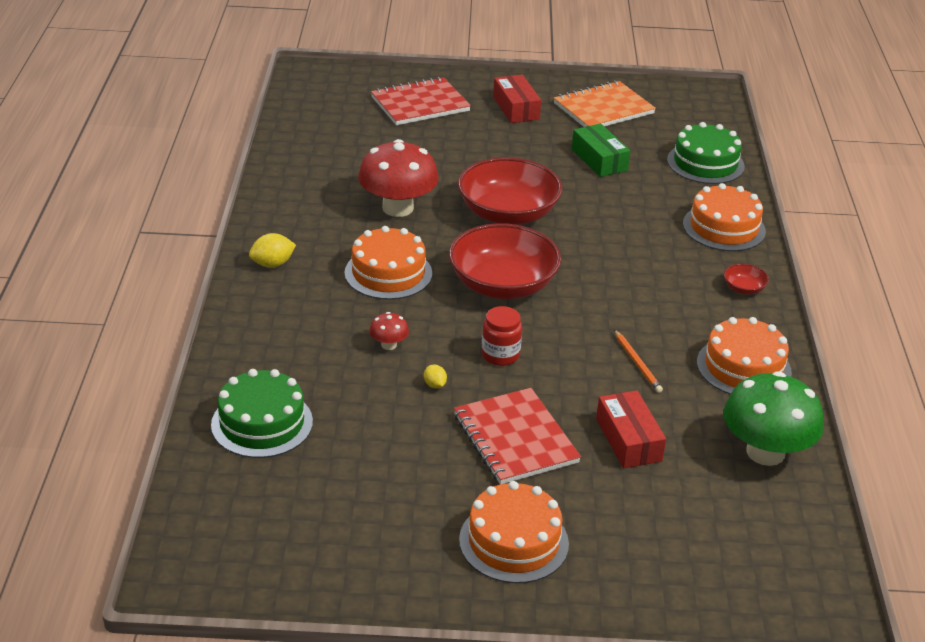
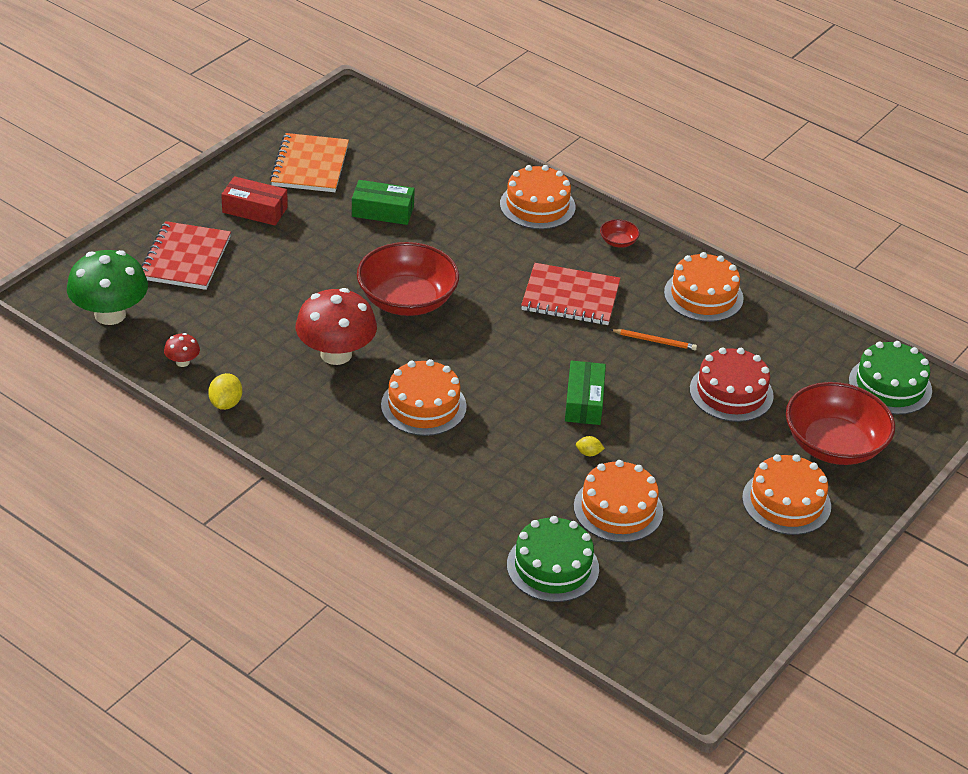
camera: 55 degrees left, 5 degrees up
yellow lemon [249,233,296,268] -> yellow lemon moved to [208,373,242,410]
red mushroom [369,312,409,350] -> red mushroom moved to [164,333,200,367]
red bowl [449,223,561,299] -> red bowl moved to [786,382,895,465]
red notebook [454,388,581,484] -> red notebook moved to [521,263,621,325]
red jar [481,306,522,366] -> green box [565,361,606,425]
red box [596,390,666,468] -> red cake [690,347,774,422]
green cake [667,122,745,184] -> green cake moved to [849,341,932,415]
green mushroom [724,371,824,466] -> green mushroom moved to [67,250,148,325]
none -> orange cake [574,460,663,542]

